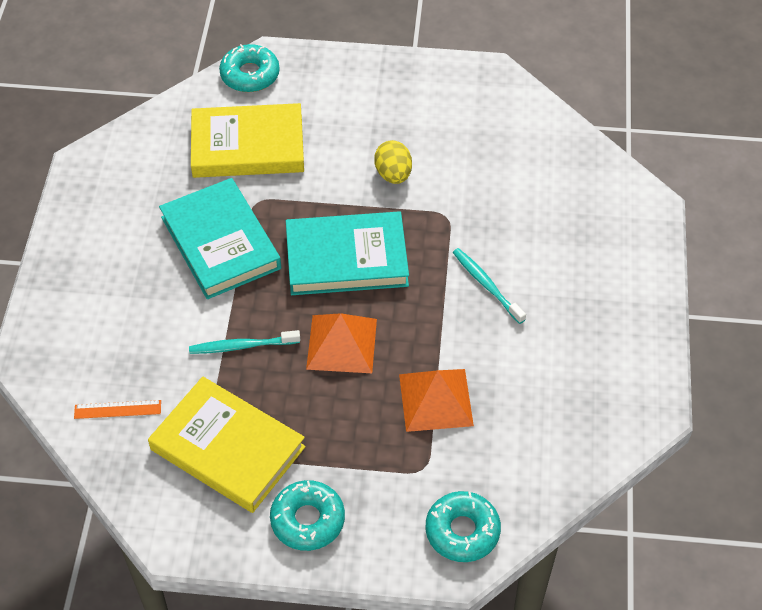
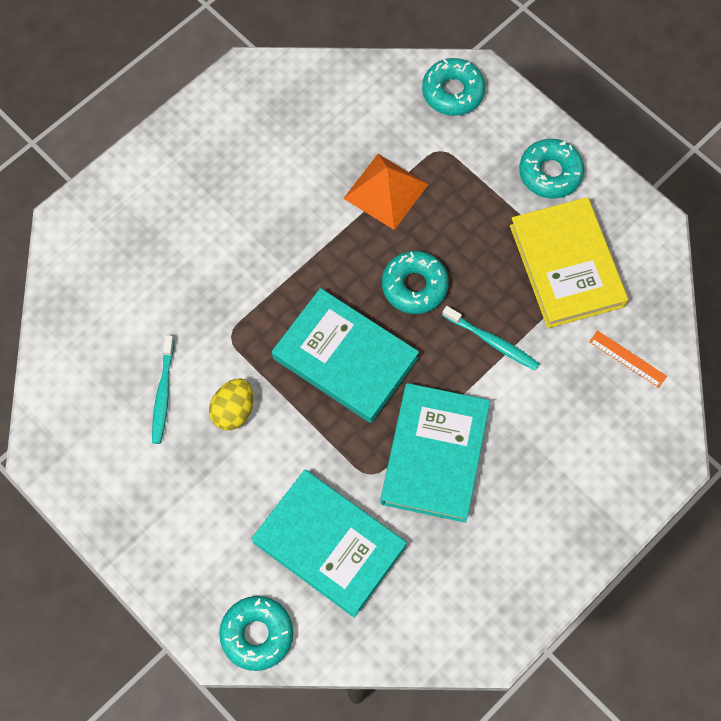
camera: 140 degrees left, 15 degrees up
yellow book [191,103,304,178] -> turquoise book [251,470,407,618]
orange pyramid [306,313,377,373] -> turquoise donut [382,251,449,314]
turquoise toothbrush [453,248,526,324] -> turquoise toothbrush moved to [152,335,174,444]

